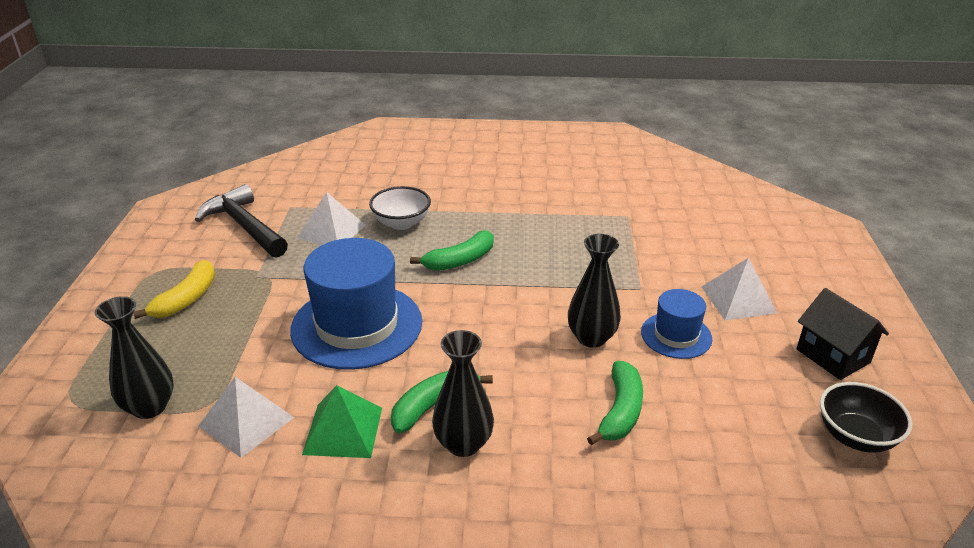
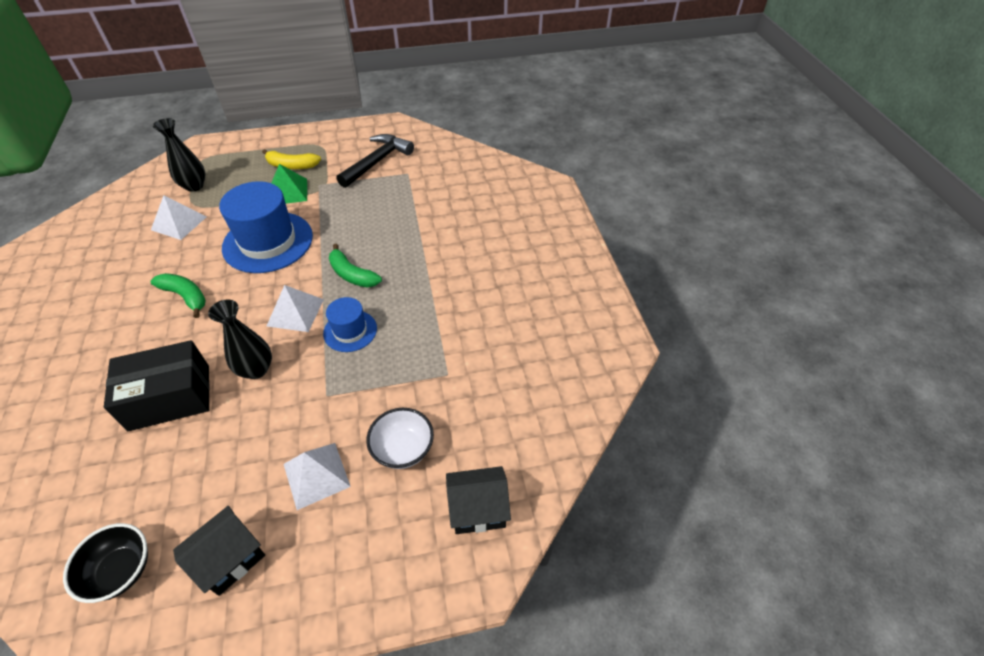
camera: 75 degrees right, 15 degrees up
white pyramid [297,192,365,245] -> white pyramid moved to [267,285,324,332]
green pyramid [302,385,382,458] -> green pyramid moved to [271,164,307,204]
white bowl [369,186,431,230] -> white bowl moved to [366,408,434,469]
black vase [432,330,494,457] -> none
green banana [587,361,643,445] -> black box [104,340,210,431]
blue hat [641,289,713,359] -> blue hat moved to [323,297,377,352]
none -> black house [446,466,511,534]

